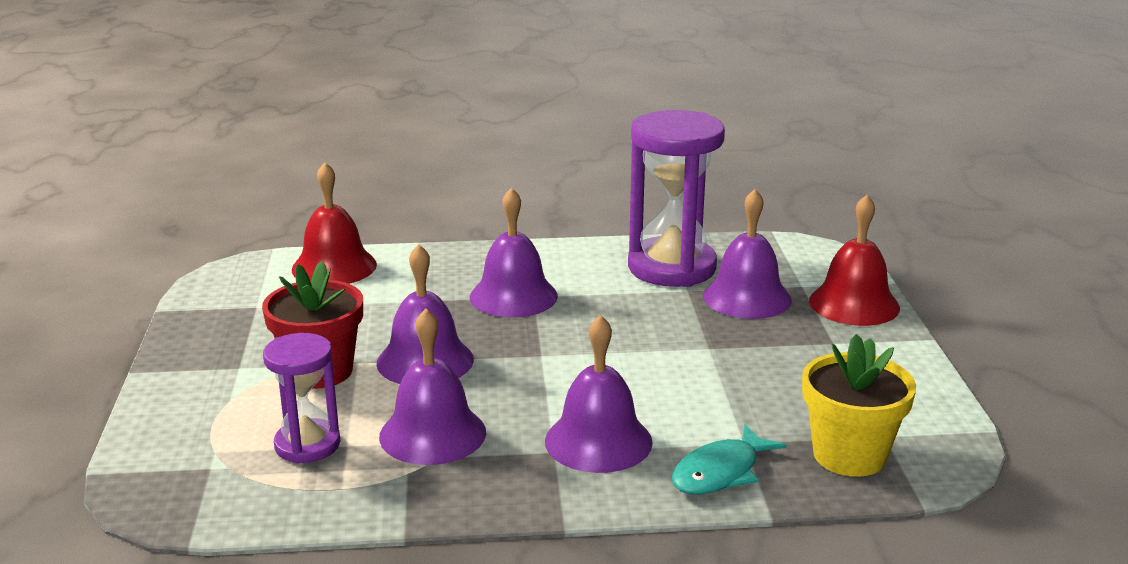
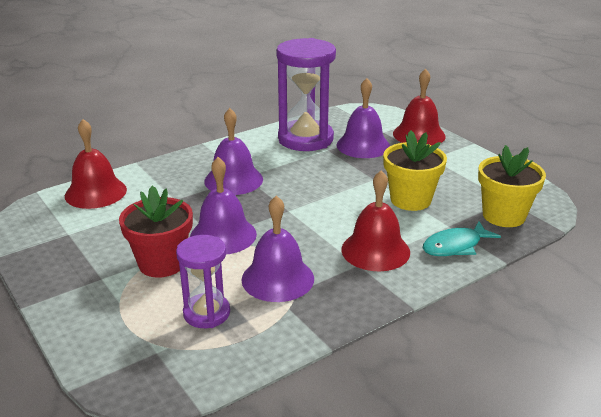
camera: 30 degrees left, 5 degrees up
purple bell [545,315,653,473] -> red bell [341,170,410,271]
turquoise fish [672,424,786,494] -> turquoise fish turned 45 degrees clockwise [423,221,501,256]
none -> yellow flower pot [383,130,447,211]

